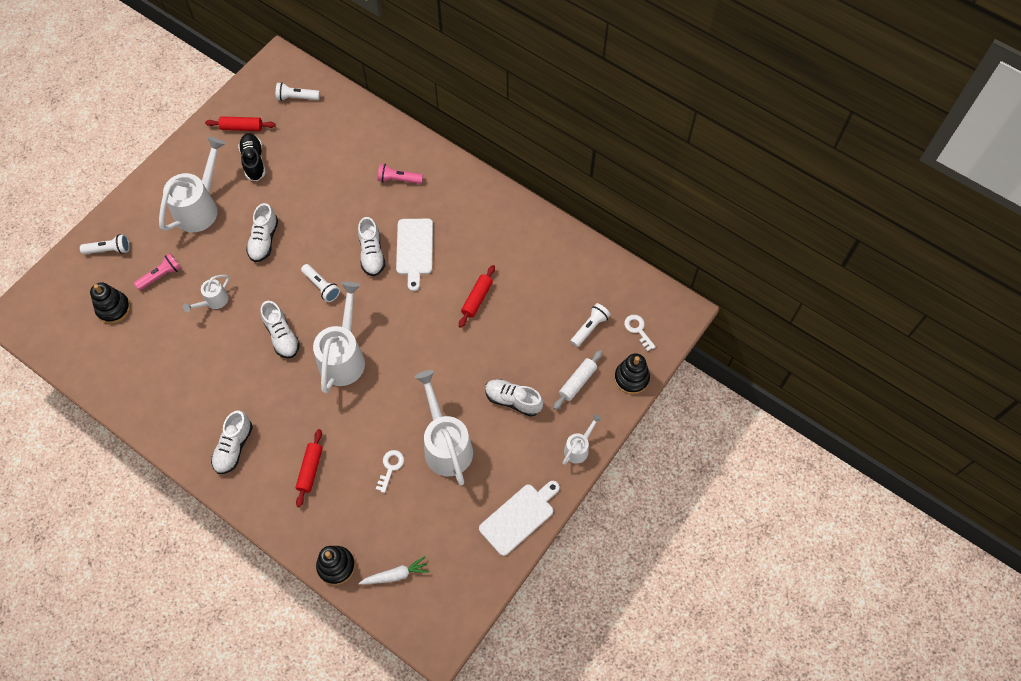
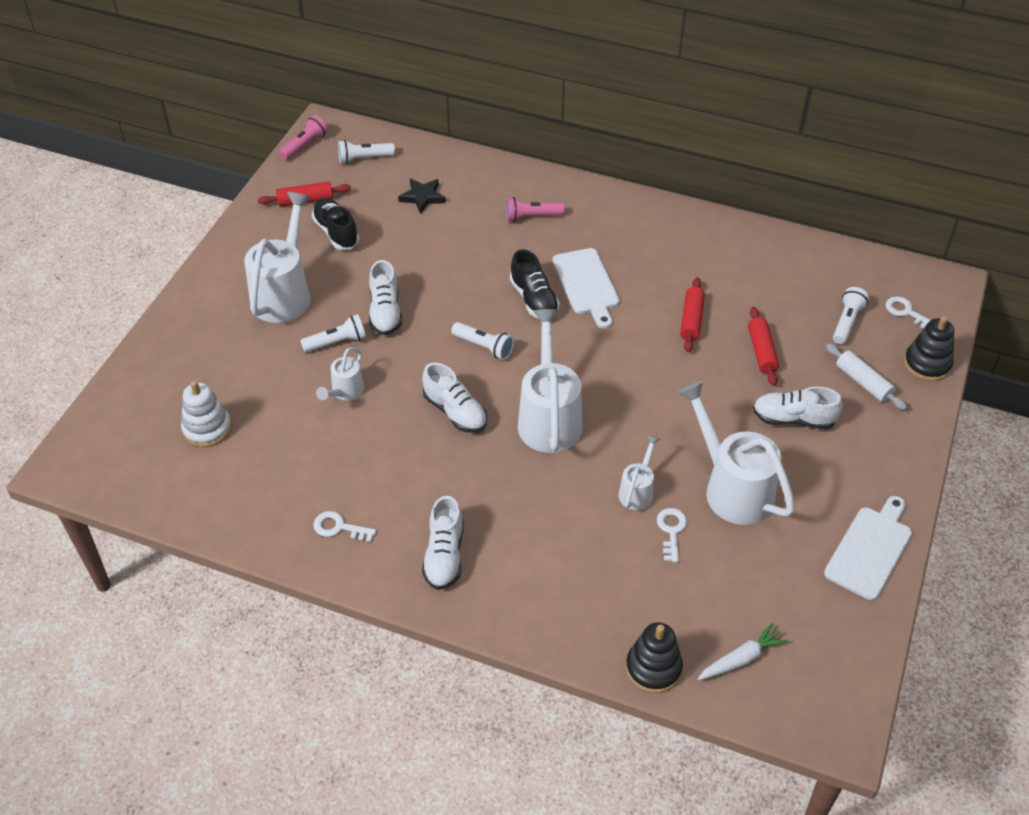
camera: 15 degrees left, 15 degrees down
white flashlight [80,234,130,254] -> white flashlight moved to [300,314,366,352]
black stacking toy [90,282,131,324] -> white stacking toy [181,381,232,447]
pink flashlight [134,254,181,291] -> pink flashlight moved to [279,115,328,160]
red rolling pin [295,429,323,507] -> red rolling pin moved to [748,307,779,386]
white shoe [358,217,385,276] -> black shoe [510,249,560,318]
white rolling pin [553,350,602,410] -> white rolling pin turned 60 degrees counterclockwise [826,343,907,410]
white watering can [563,414,602,465] -> white watering can moved to [619,435,660,510]
none -> white key [313,511,376,542]
none -> black star [398,178,446,214]

